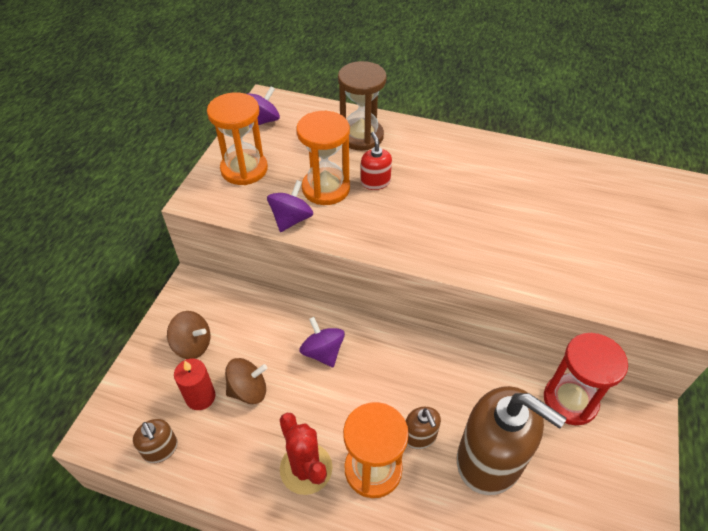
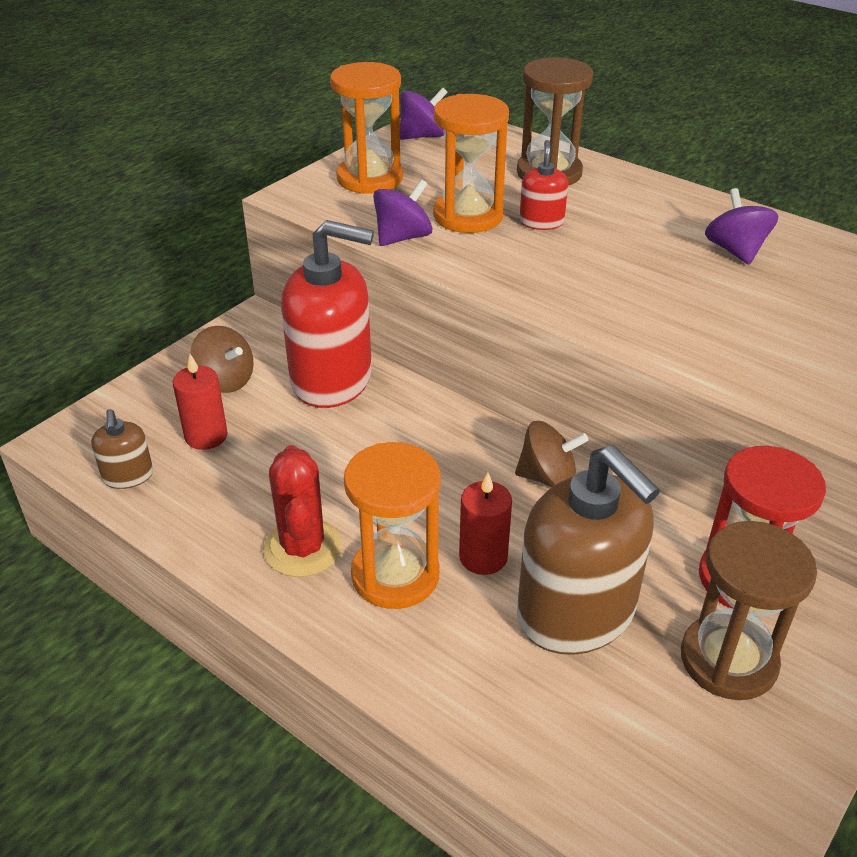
camera: 20 degrees right, 10 degrees down
brown spinning top [225,358,267,404] -> brown spinning top moved to [515,421,589,487]
purple spinning top [299,317,345,367] -> purple spinning top moved to [705,188,779,265]
brown soap dispenser [406,407,441,449] -> red candle [459,473,512,575]
none -> red soap dispenser [281,220,374,408]
none -> brown hourglass [681,521,817,700]

